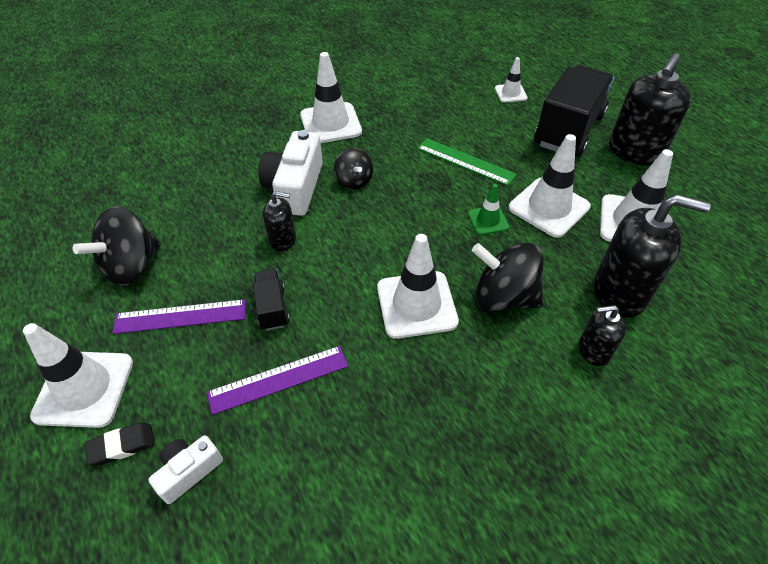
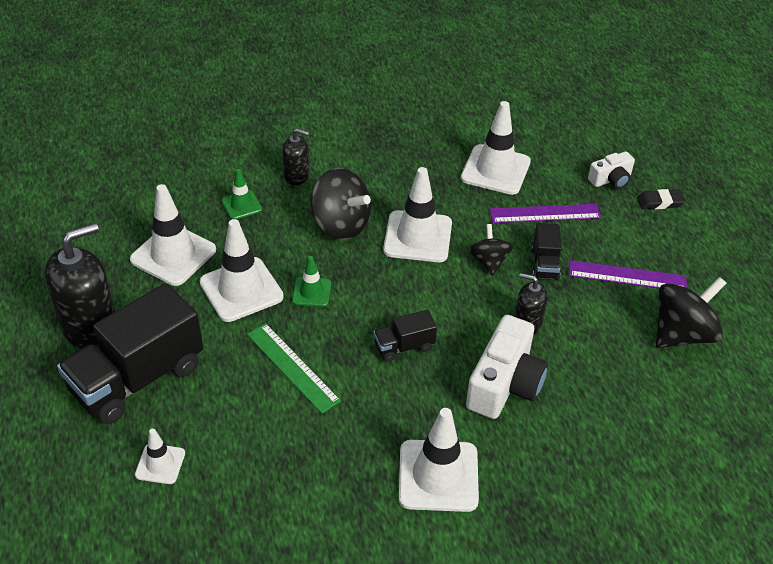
camera: 165 degrees left, 5 degrees down
white traffic cone [23,323,133,428] -> white traffic cone moved to [461,101,531,195]
black spinning top [334,148,373,190] -> black spinning top moved to [469,224,513,276]
black soap dispenser [594,194,711,318] -> green traffic cone [222,169,262,219]
none -> black truck [373,310,437,362]

